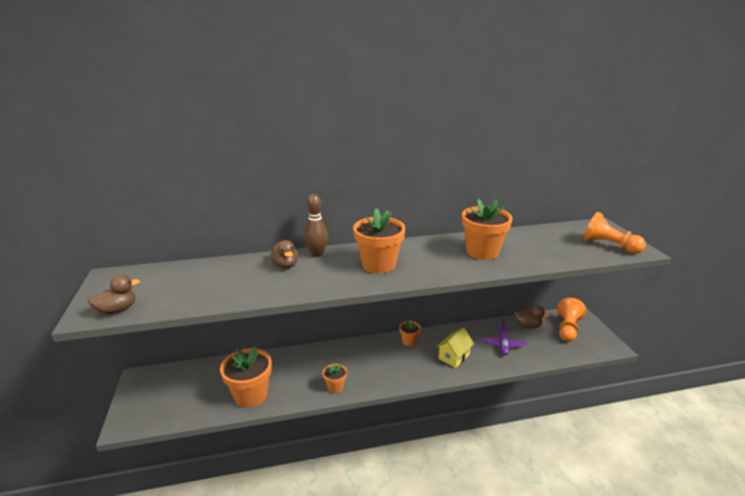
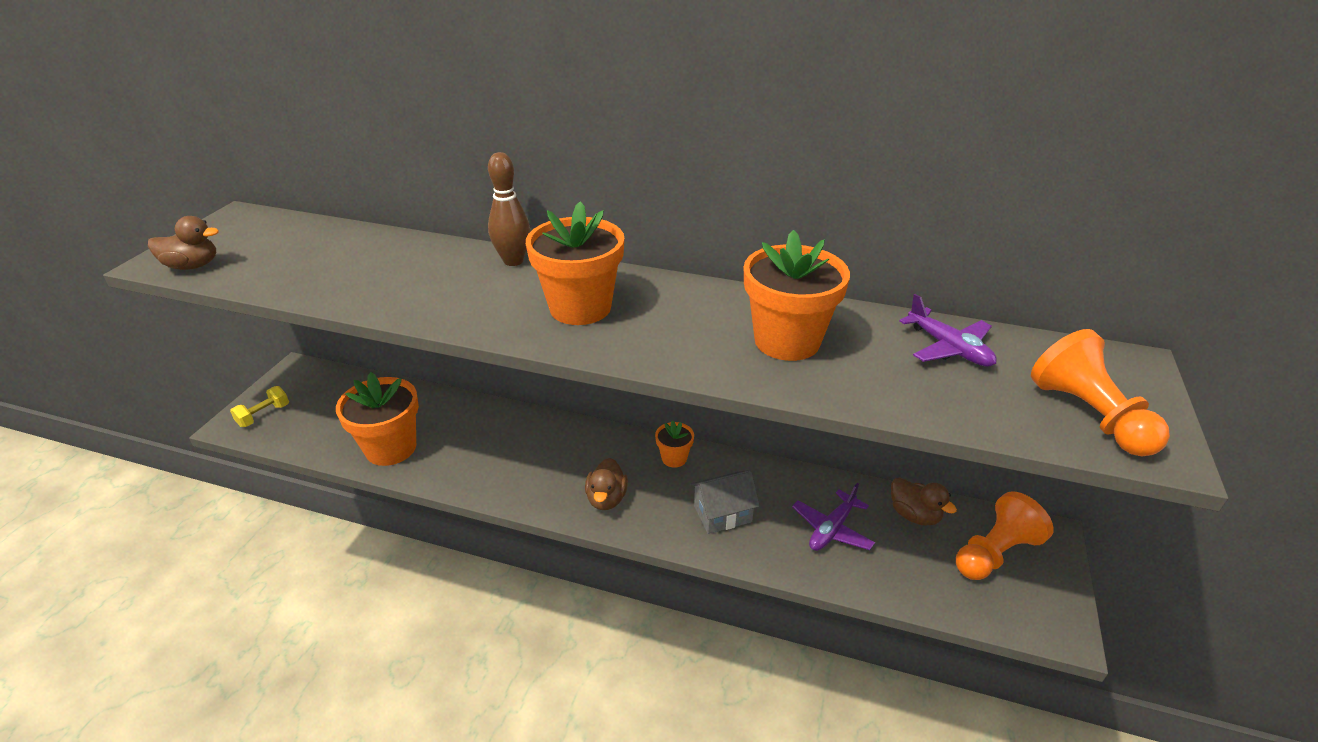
camera: 30 degrees right, 10 degrees up
brown duck [270,240,298,269] -> brown duck moved to [585,458,628,510]
orange flower pot [323,363,347,393] -> none
yellow house [436,328,474,368] -> grey house [690,470,760,534]
none -> yellow dumbbell [230,386,289,427]
none -> purple plane [899,294,997,367]

